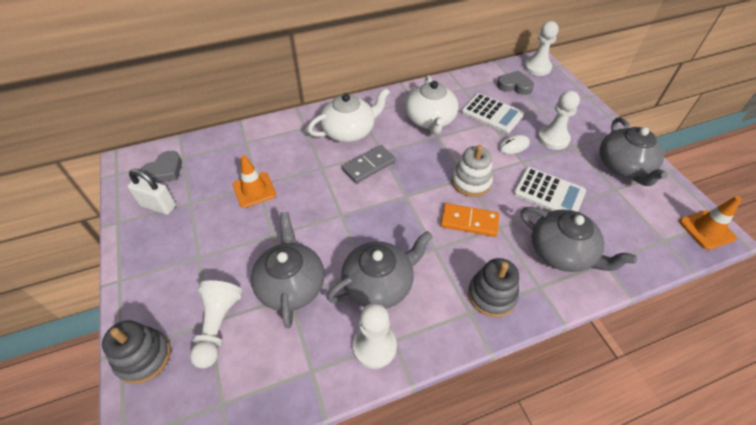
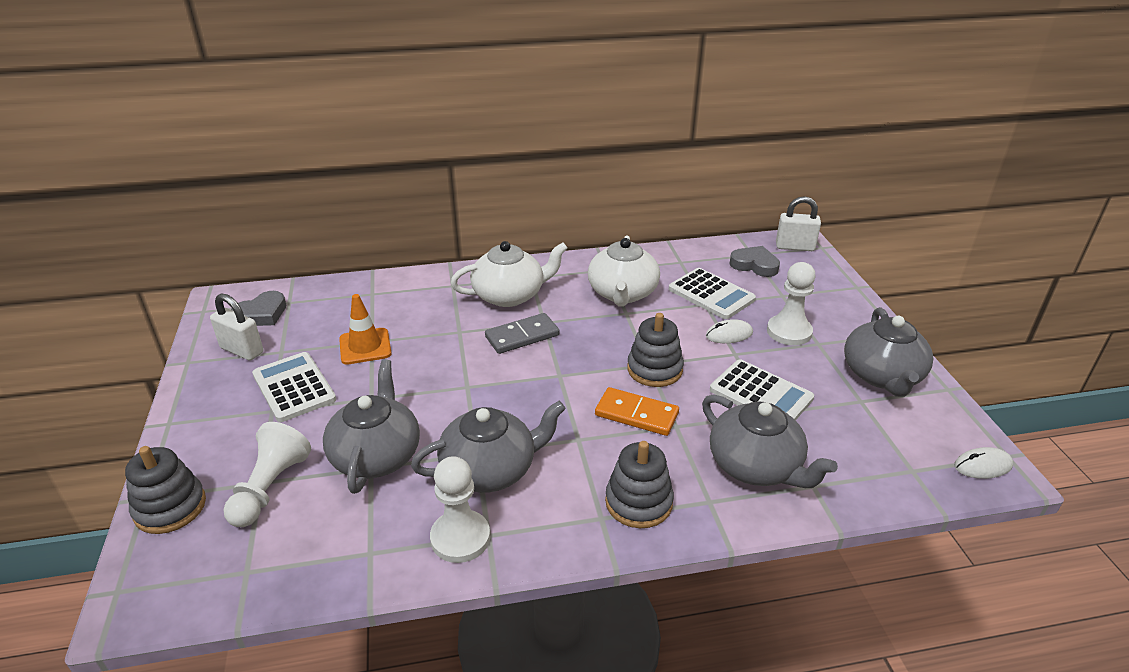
camera: 10 degrees right, 15 degrees down
white stacking toy [451,145,493,197] -> grey stacking toy [627,313,684,387]
white pawn [524,21,559,76] -> white padlock [776,196,821,251]
orange traffic cone [679,196,742,250] -> white mouse [954,447,1013,479]
none -> white calculator [252,352,336,422]

